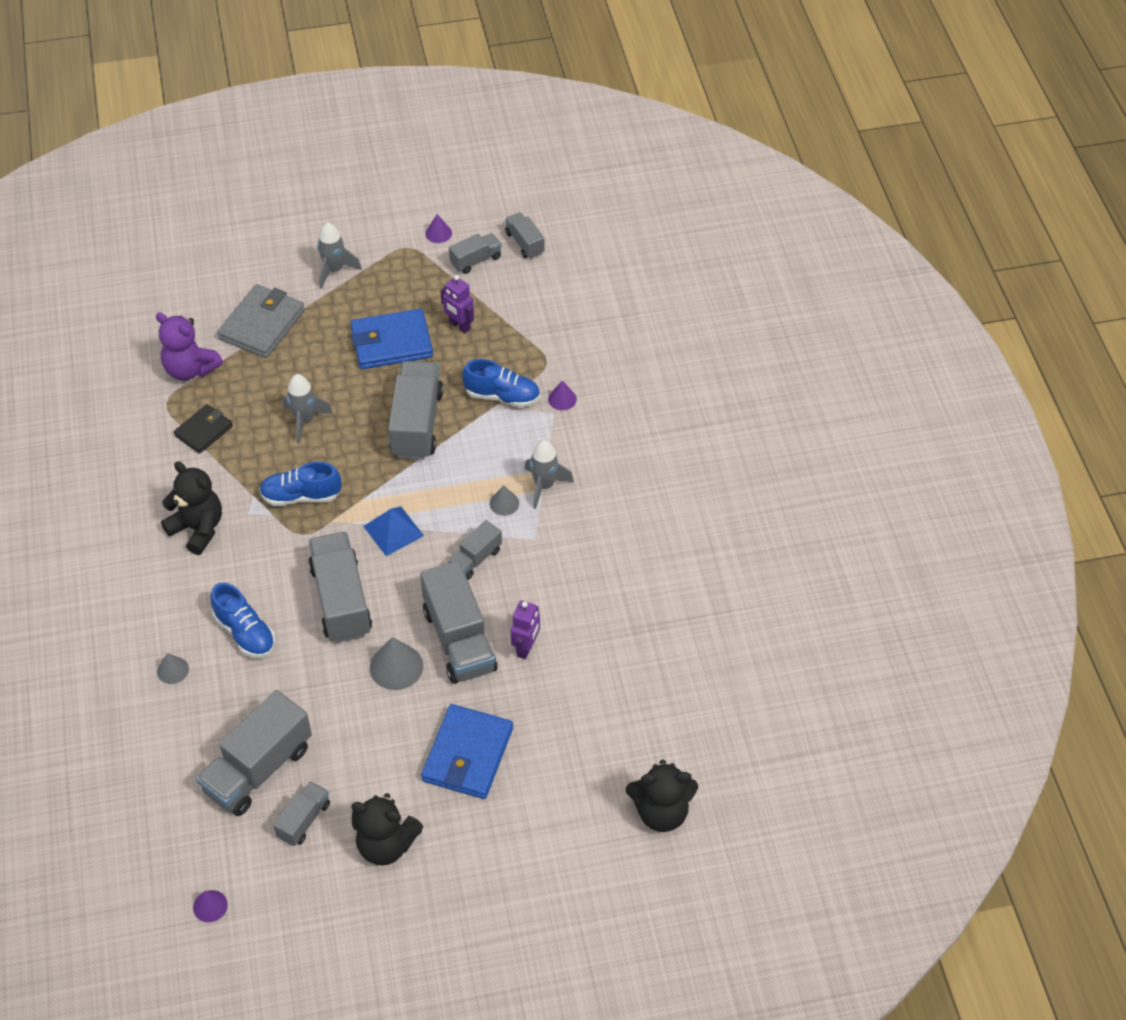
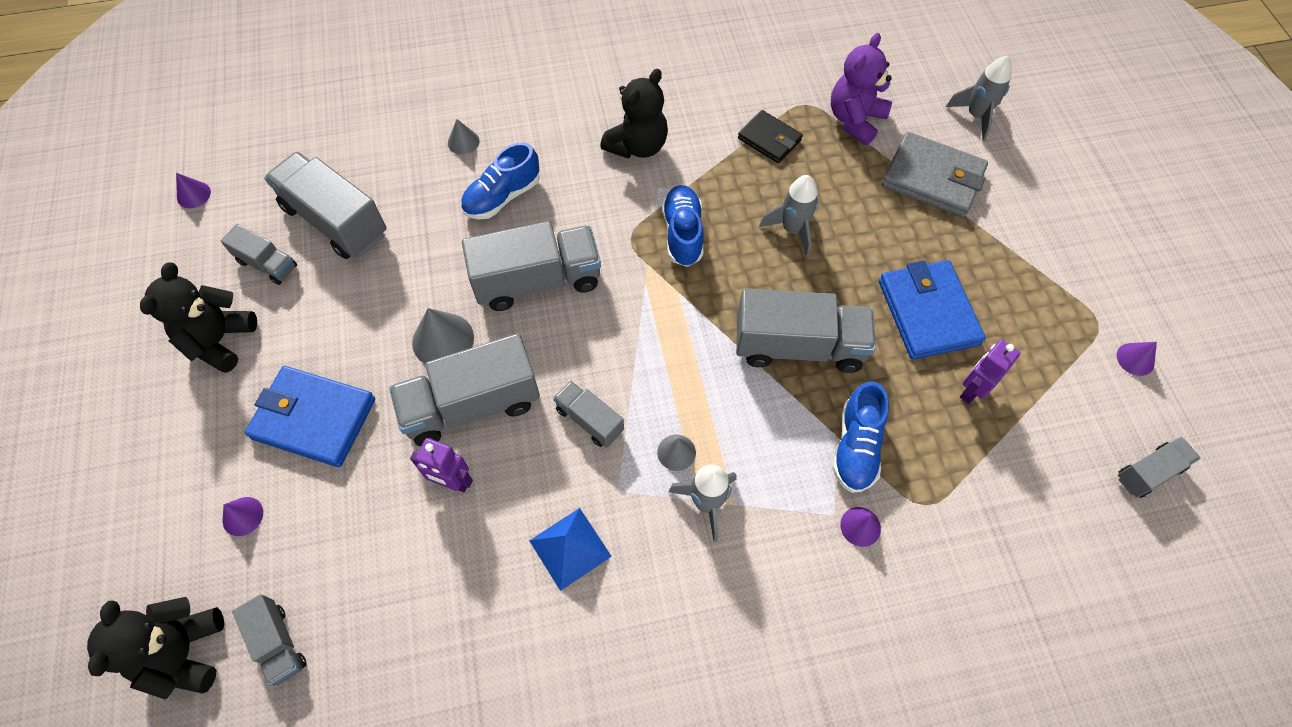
camera: 90 degrees right, 10 degrees up
grey rocket [317,222,362,289] -> grey rocket moved to [946,56,1012,141]
blue pyramid [363,506,424,556] -> blue pyramid moved to [529,508,612,591]
grey truck [449,233,502,274] -> grey truck moved to [232,594,307,686]
none -> purple cone [222,497,263,536]

